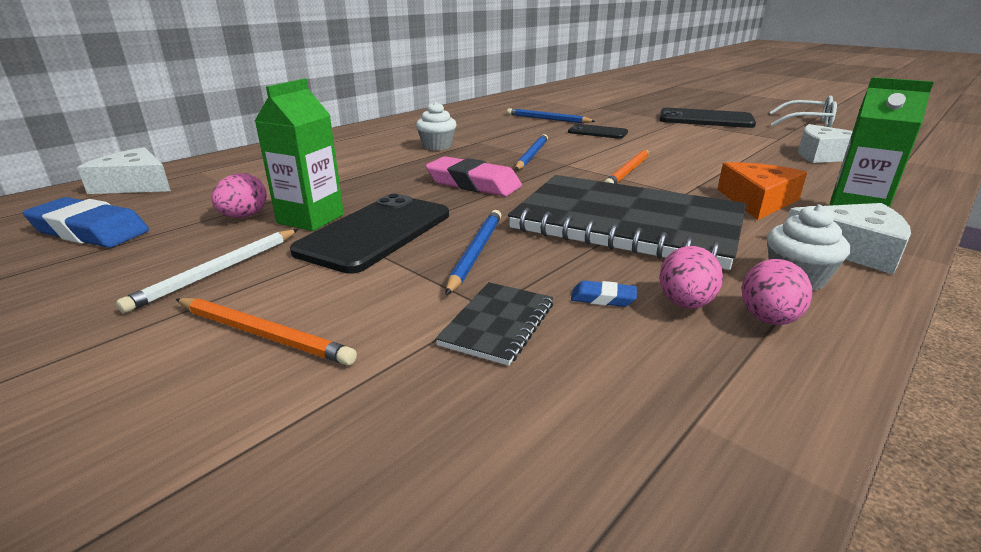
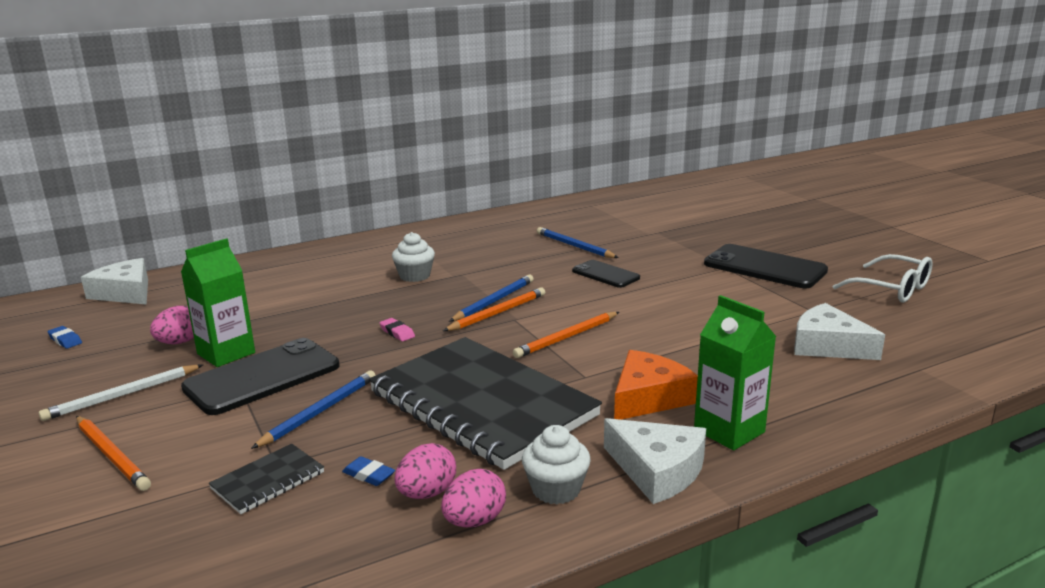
camera: 20 degrees right, 5 degrees down
blue eraser [23,197,149,248] -> blue eraser [47,326,82,349], size x0.44
pink eraser [426,156,522,196] -> pink eraser [380,318,415,341], size x0.44
none -> orange pencil [443,287,545,331]

